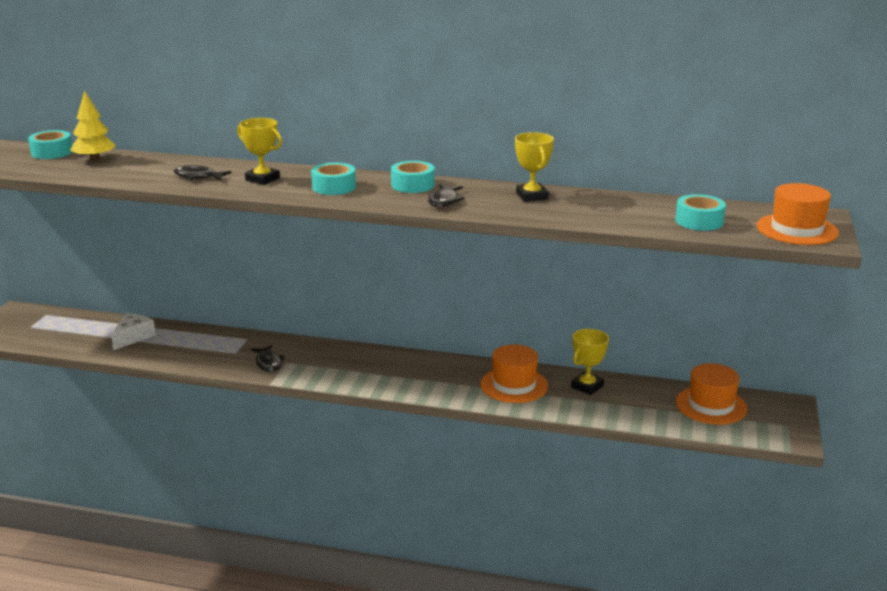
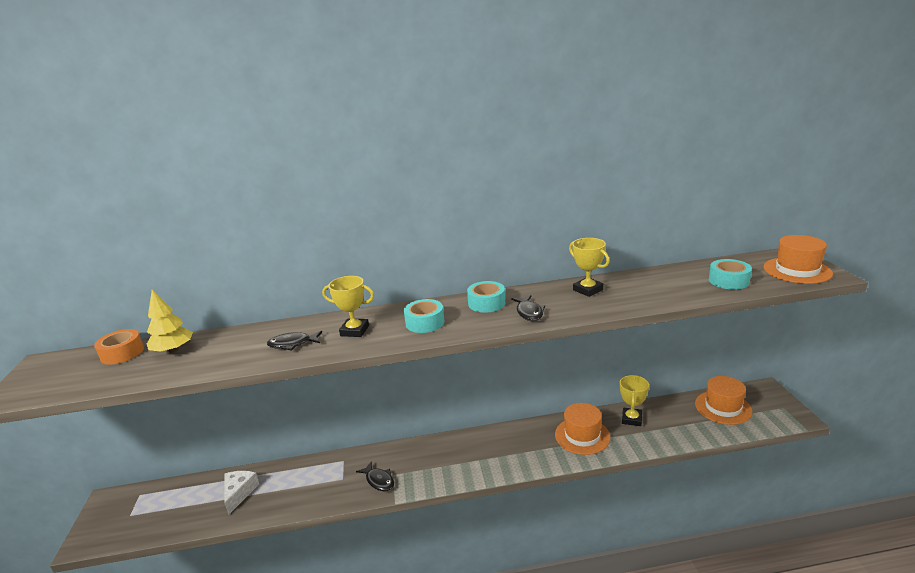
camera: 20 degrees left, 0 degrees up
turquoise tape [28,130,72,159] -> orange tape [94,329,144,365]

